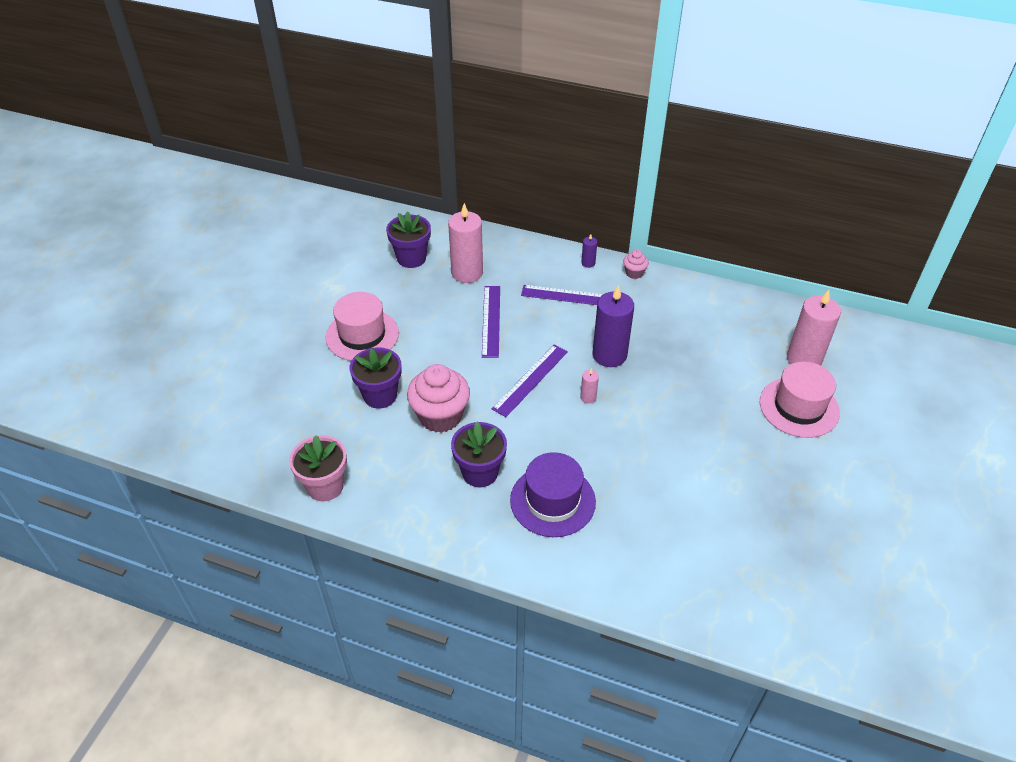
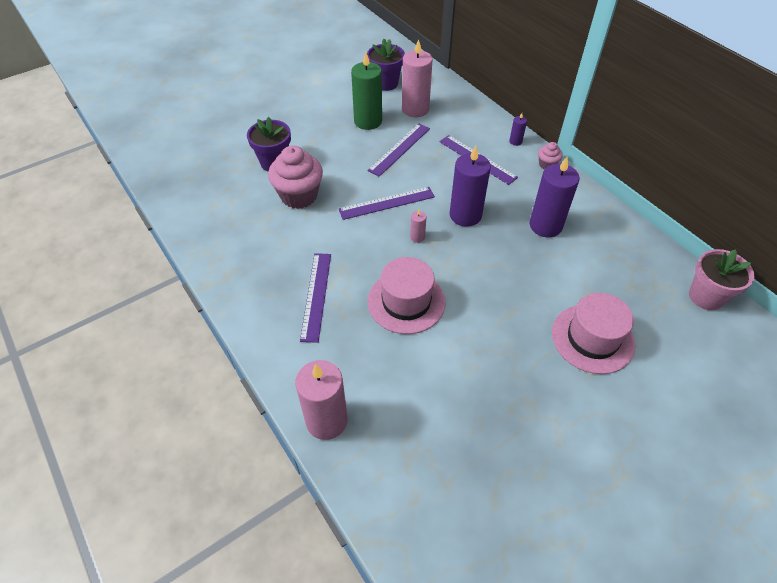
camera: 35 degrees right, 5 degrees up
pink flower pot [289,435,347,501] -> pink flower pot moved to [689,249,755,310]
pink hat [326,292,399,361] -> pink hat moved to [367,257,446,334]
purple flower pot [451,422,507,487] -> none
purple hat [510,452,596,537] -> purple ruler [300,253,331,343]
pink candle [787,290,841,366] -> pink candle moved to [295,360,348,440]
none -> green candle [351,52,382,130]
none -> purple candle [529,157,579,237]

